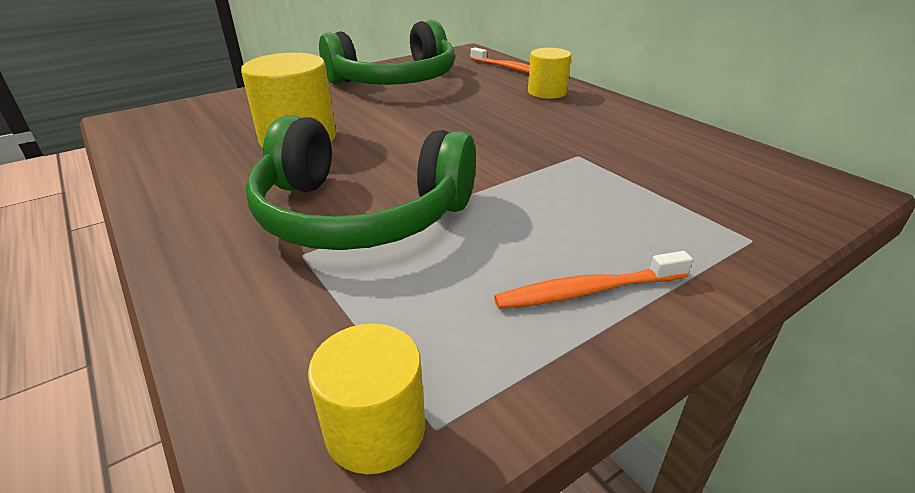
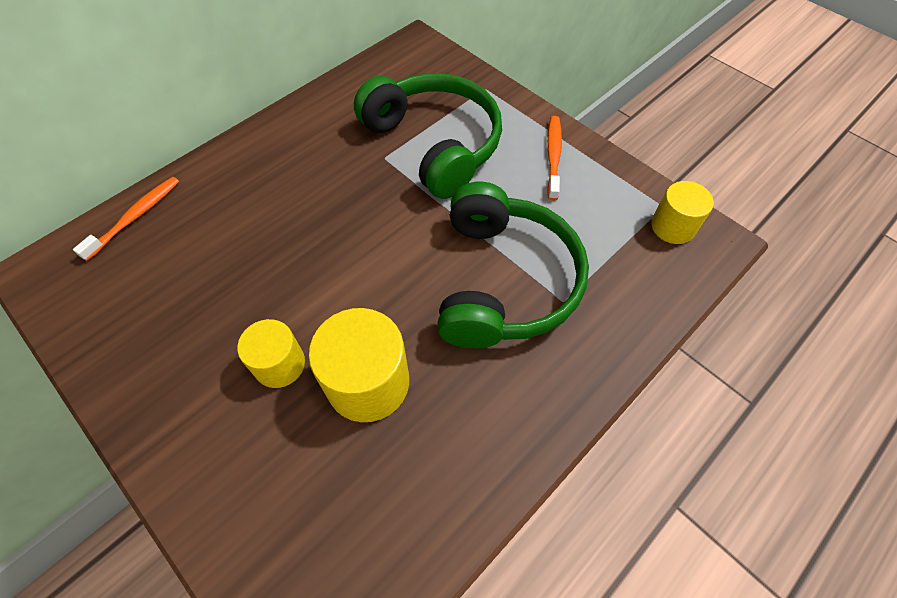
camera: 100 degrees left, 25 degrees up
green headphones [319,20,455,85] -> green headphones moved to [354,73,502,199]
orange toothbrush [494,251,693,309] -> orange toothbrush turned 150 degrees counterclockwise [547,116,562,200]
yellow cylinder [528,48,571,99] -> yellow cylinder moved to [237,319,305,388]

